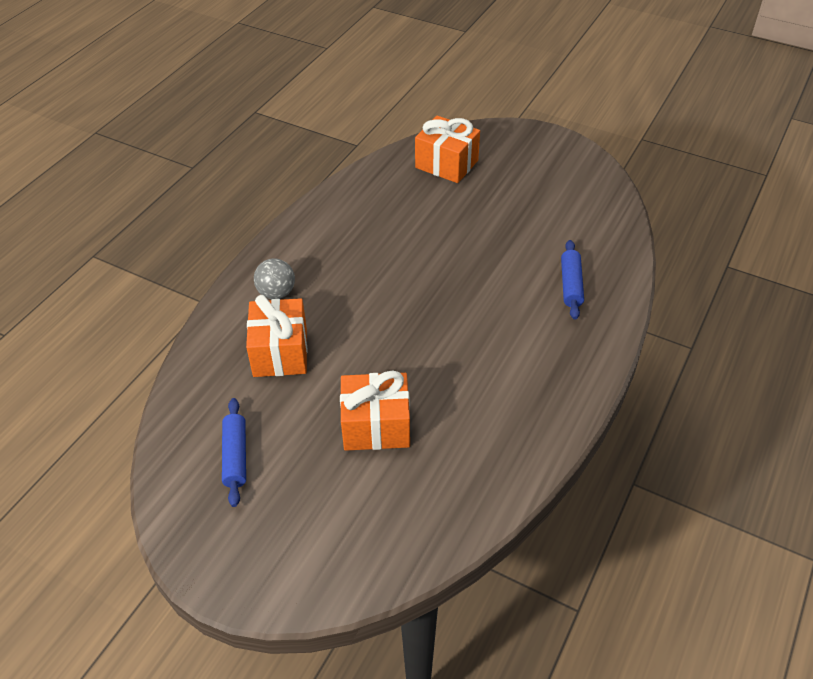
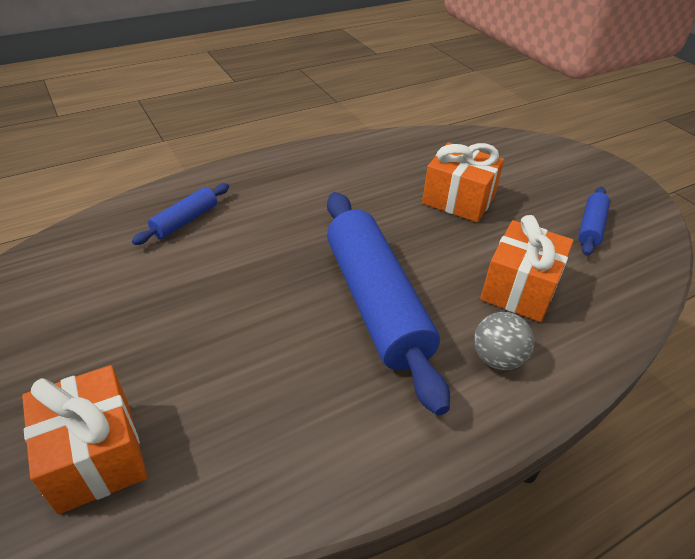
camera: 150 degrees left, 5 degrees down
none -> blue rolling pin [327,192,450,416]

